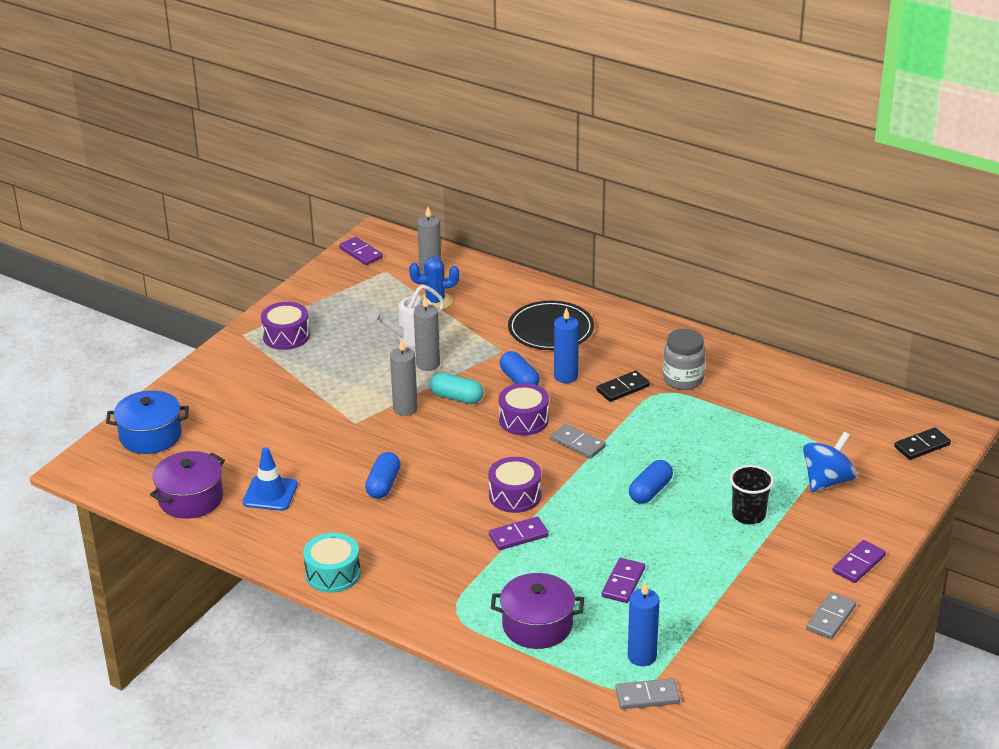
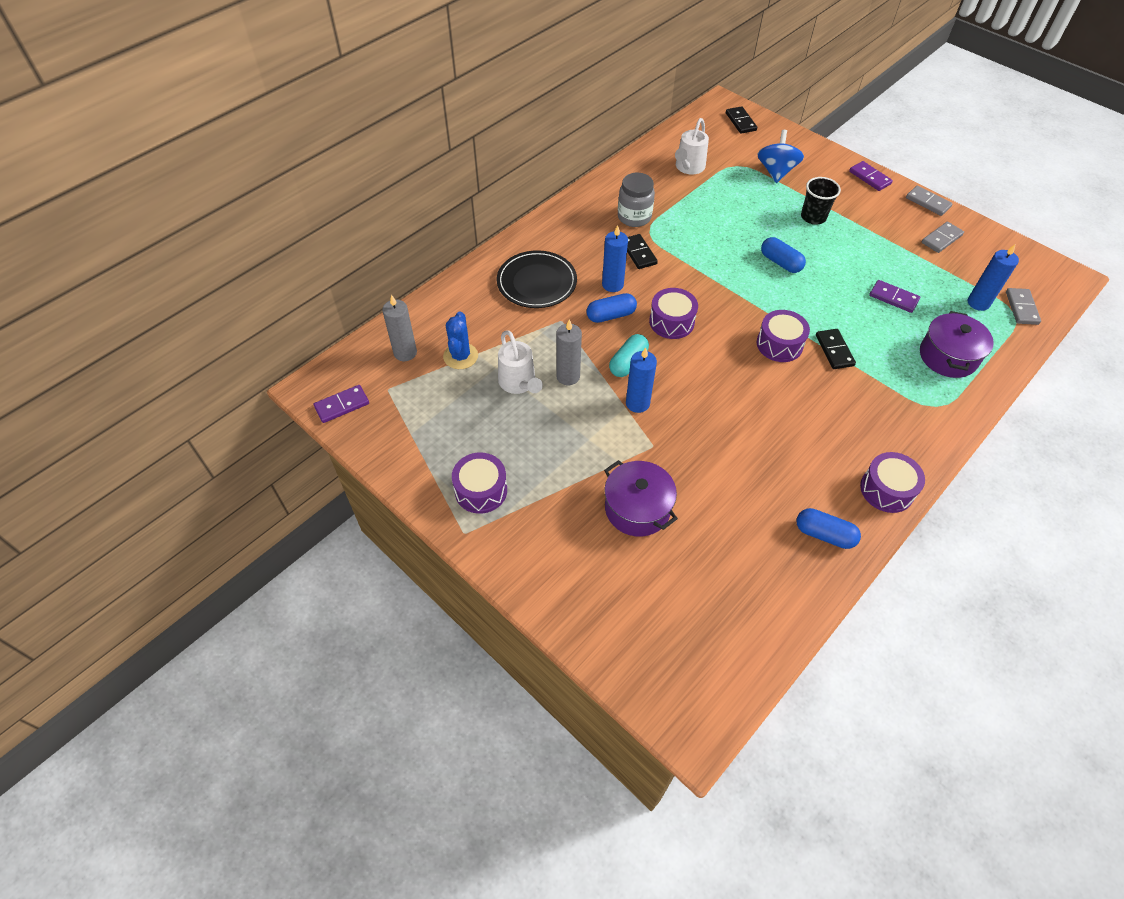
camera: 80 degrees left, 20 degrees up
blue pot [106,390,189,454] -> none
purple pot [150,451,225,519] -> purple pot moved to [604,460,678,537]
blue traffic cone [243,447,298,511] -> none
turquoise drum [303,533,360,593] -> purple drum [860,452,925,513]
blue capsule [365,452,401,499] -> blue capsule moved to [796,508,861,549]
grey candle [390,339,418,416] -> blue candle [626,347,657,413]
purple domino [489,517,549,550] -> black domino [816,329,856,369]
grey domino [551,424,606,459] -> grey domino moved to [922,222,964,253]
blue spinning top [803,432,857,492] -> blue spinning top turned 45 degrees clockwise [758,130,804,183]
none -> white watering can [675,118,709,175]

